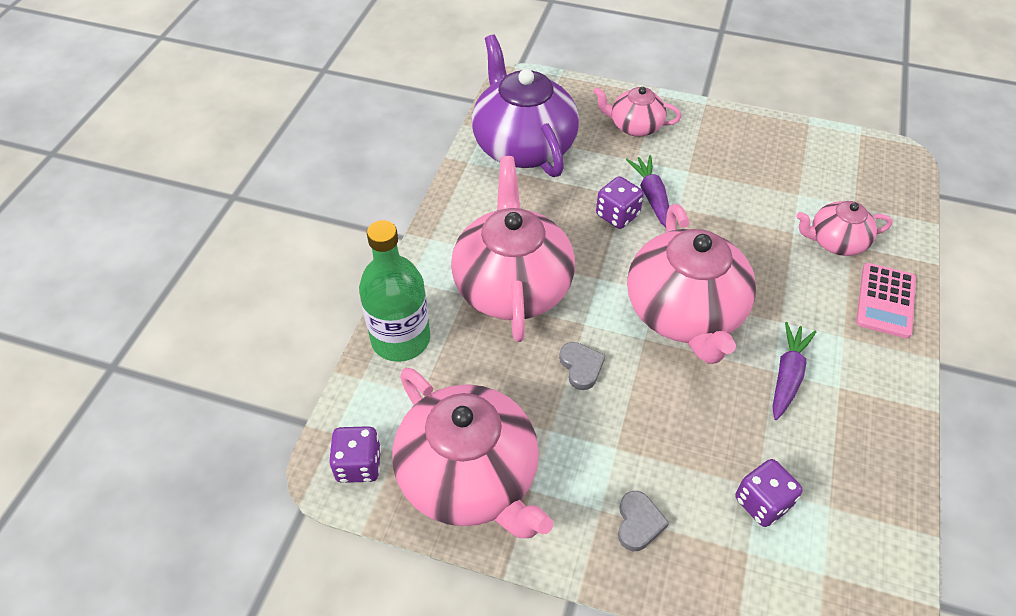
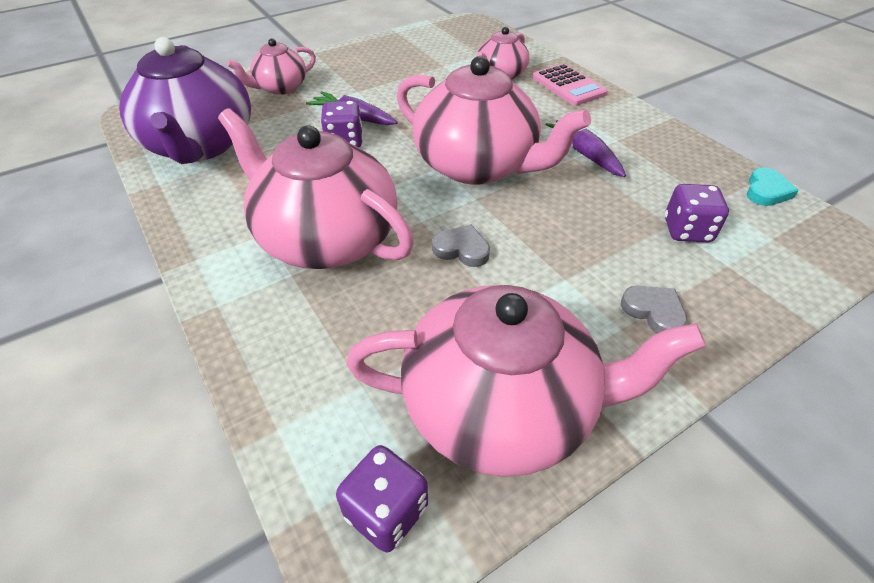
camera: 50 degrees left, 5 degrees down
green bottle [359,220,430,362] -> none
purple teapot [472,35,579,177] -> purple teapot turned 120 degrees counterclockwise [119,37,251,164]
none -> turquoise heart [746,167,799,206]

